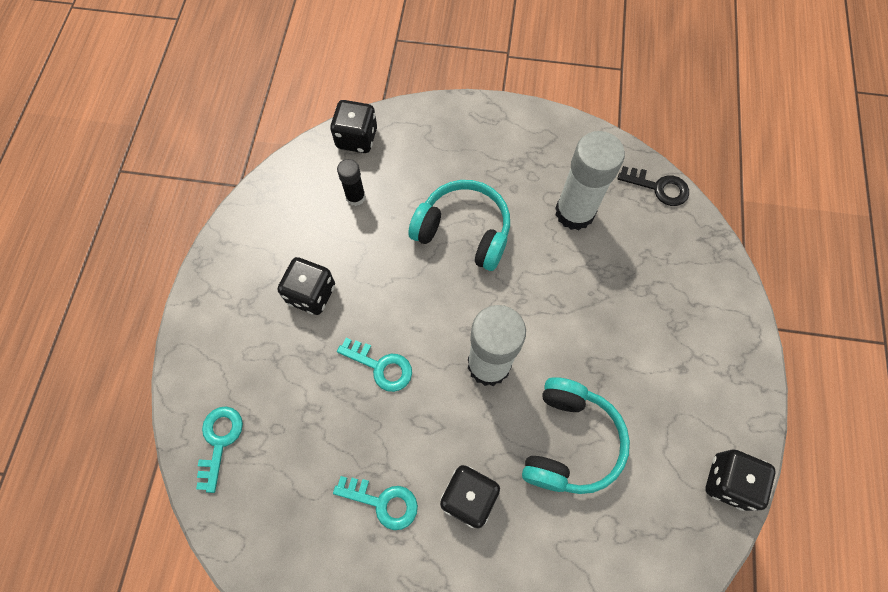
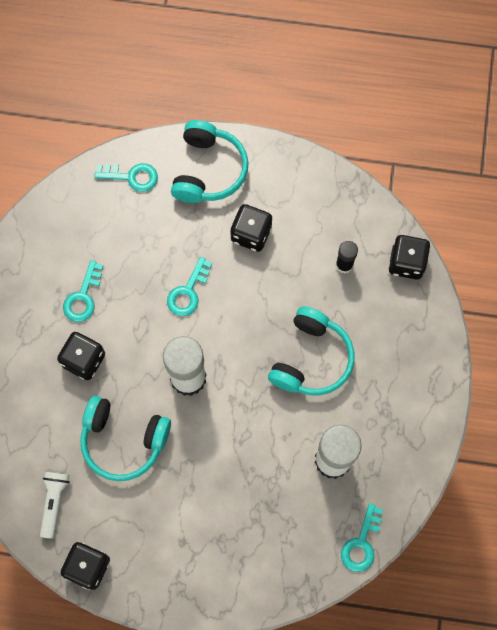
camera: 90 degrees right, 5 degrees up
black key [618,166,689,206] -> turquoise key [341,503,383,572]
none -> white flashlight [40,472,69,539]
none -> turquoise headphones [171,120,248,203]

